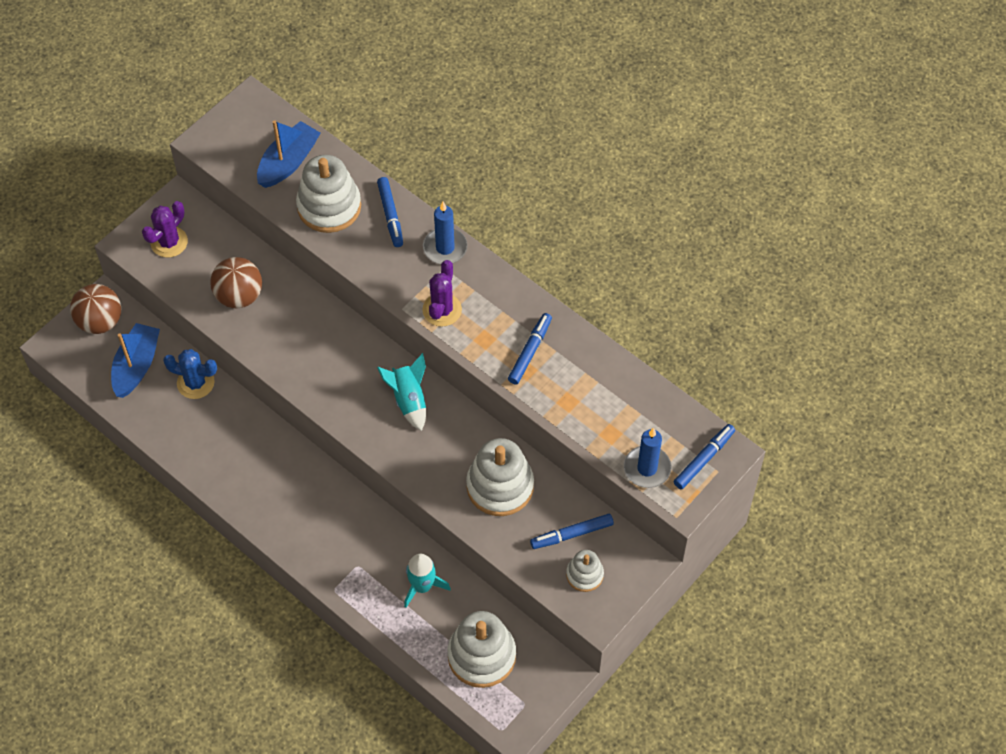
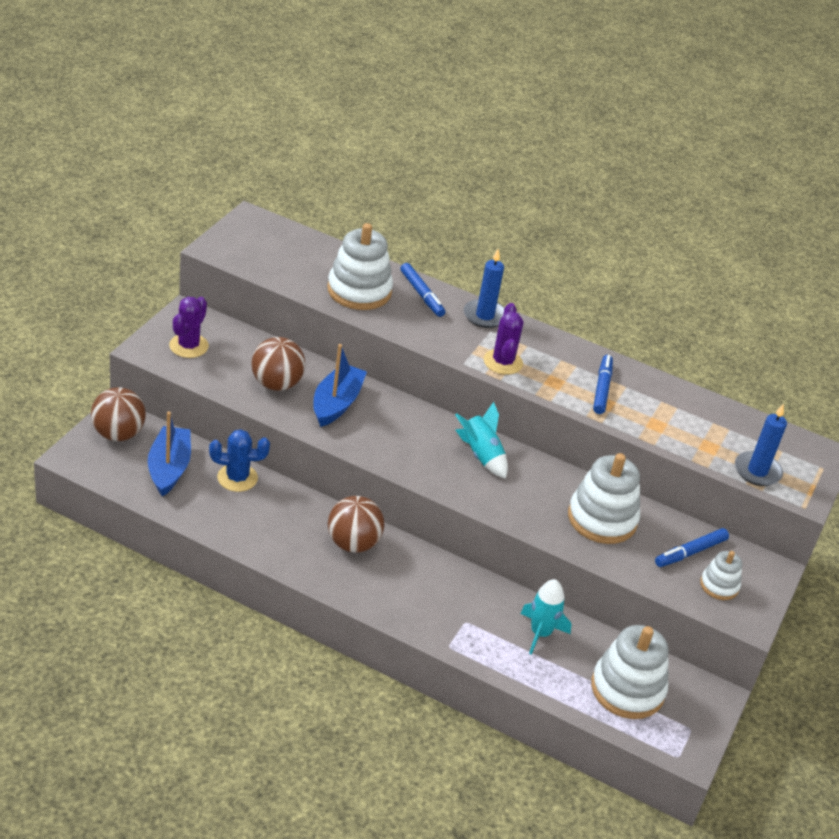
camera: 20 degrees left, 20 degrees down
blue boat [257,120,321,188] -> blue boat moved to [313,344,367,427]
blue marker [674,424,735,489] -> none
none -> brown ball [328,496,384,553]

